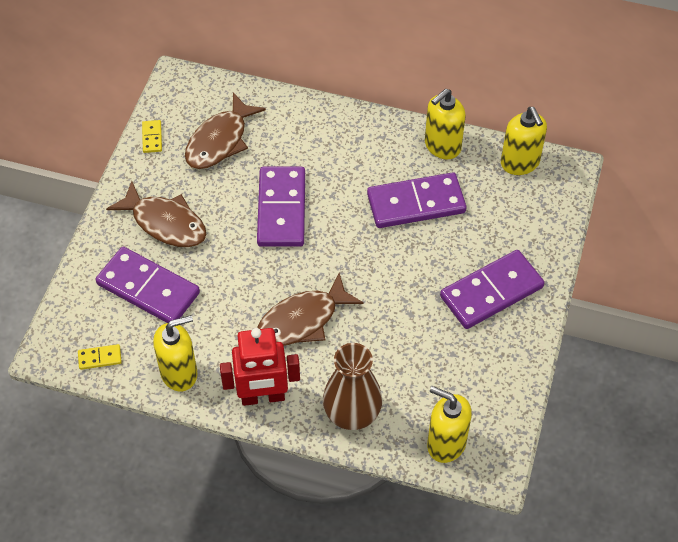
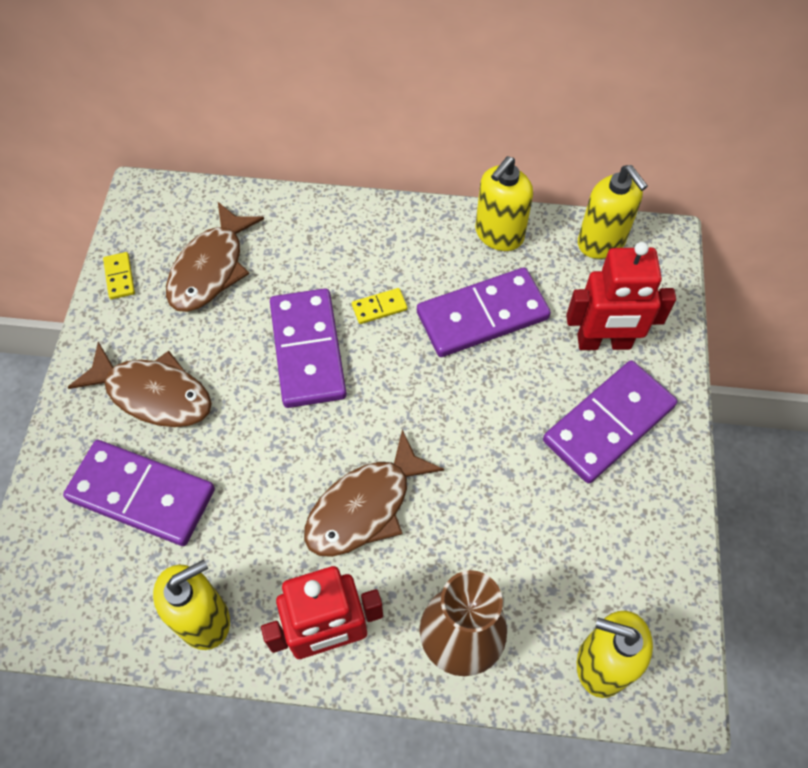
camera: 10 degrees left, 5 degrees up
yellow domino [78,344,122,370] -> yellow domino moved to [352,288,407,324]
none -> red robot [566,242,676,350]

